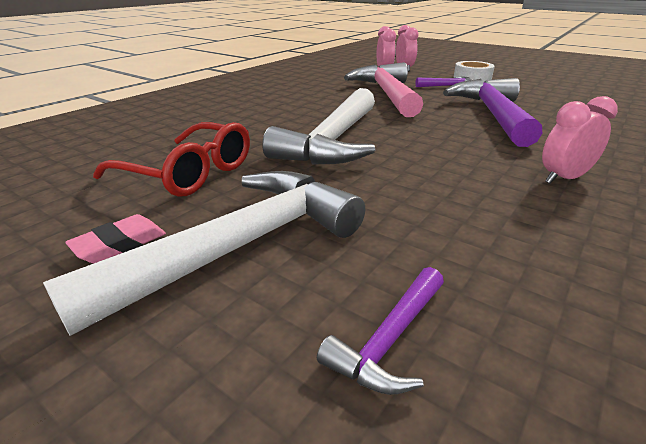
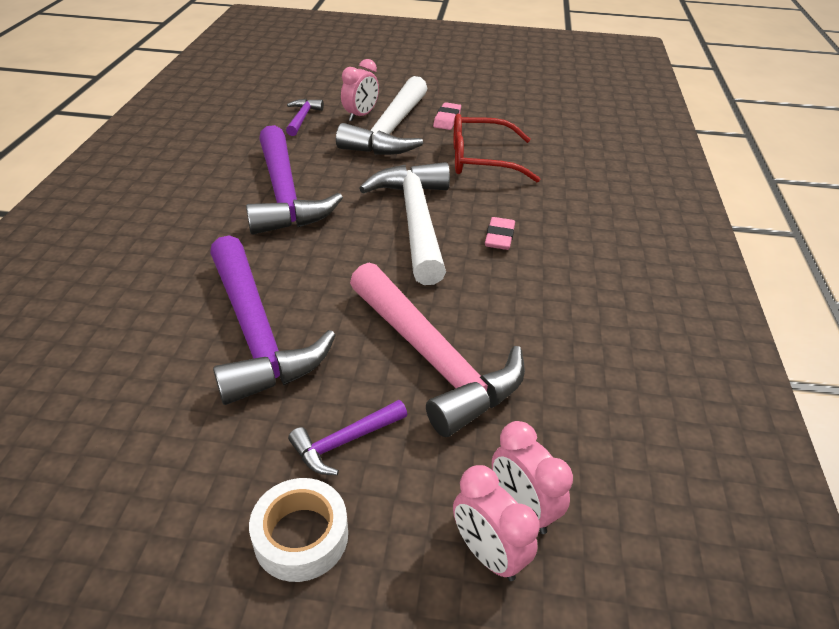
camera: 150 degrees right, 10 degrees up
pink clock [542,96,618,184] -> pink clock moved to [341,59,379,121]
none -> purple hammer [246,125,343,234]
none -> pink eraser [485,217,515,250]

